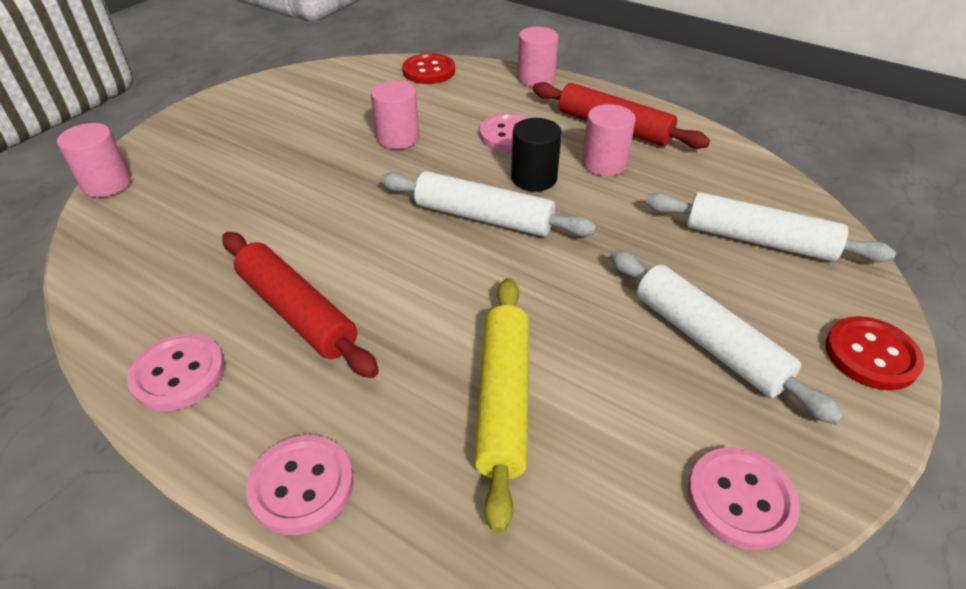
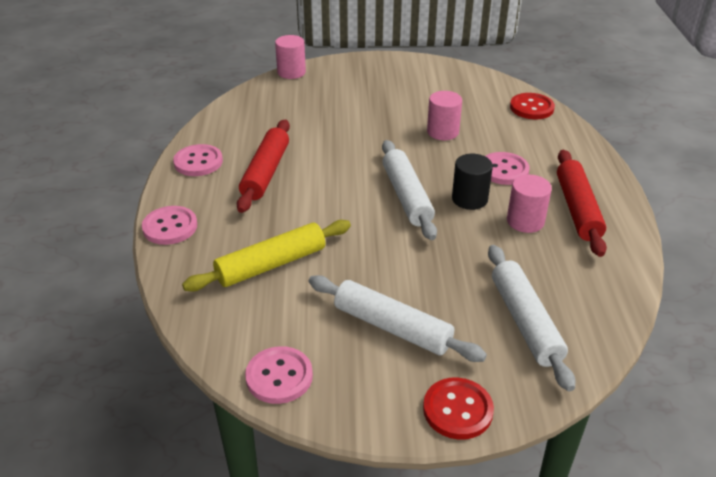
camera: 55 degrees right, 5 degrees down
pink cylinder [517,27,559,87] -> none
white rolling pin [610,250,844,425] -> white rolling pin turned 75 degrees counterclockwise [309,275,487,362]

